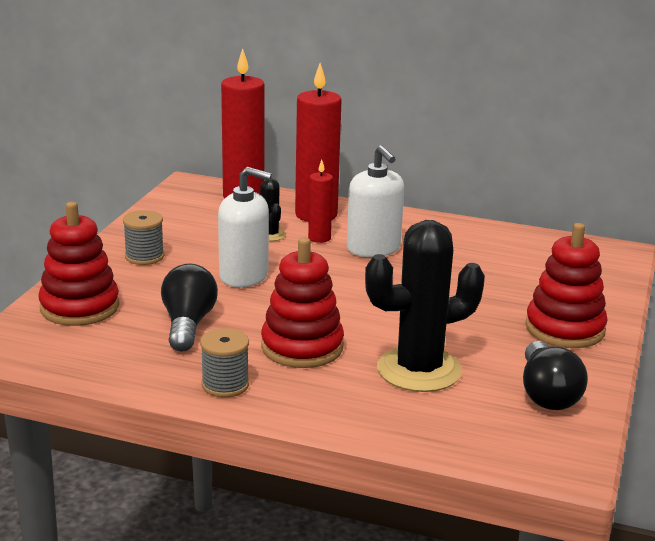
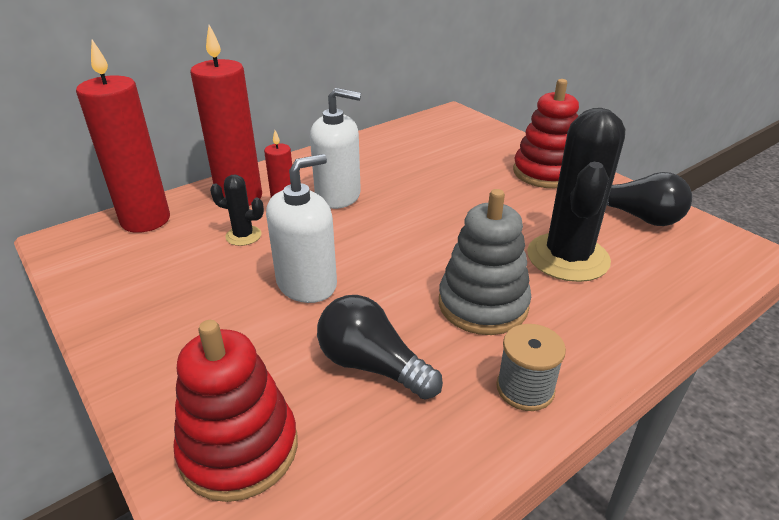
camera: 55 degrees left, 10 degrees up
grey spool [123,210,164,265] -> none
red stacking toy [261,237,344,368] -> grey stacking toy [439,189,531,335]

